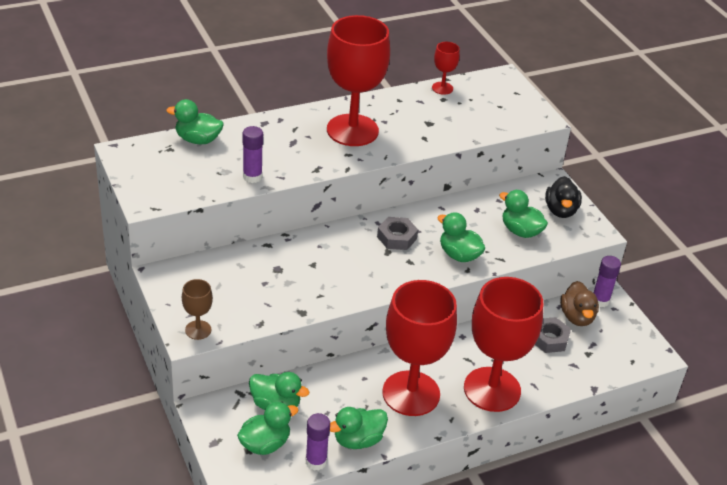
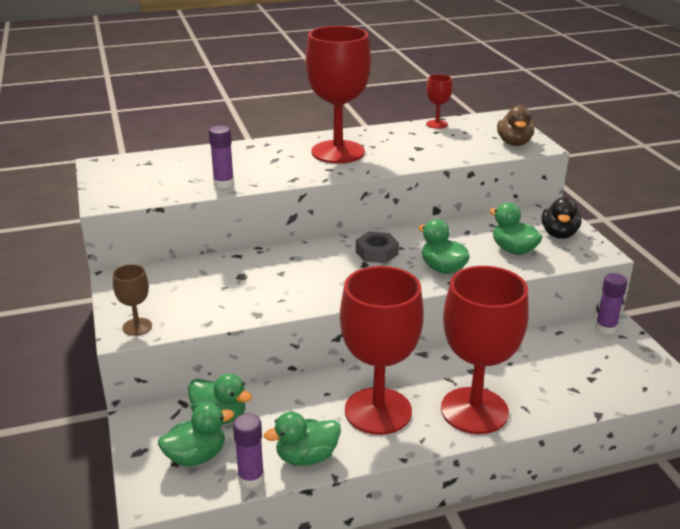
camera: 10 degrees right, 10 degrees down
green duck [166,99,224,144] -> none
grey nut [535,317,571,353] -> none
brown duck [560,281,599,326] -> brown duck moved to [497,105,534,146]

